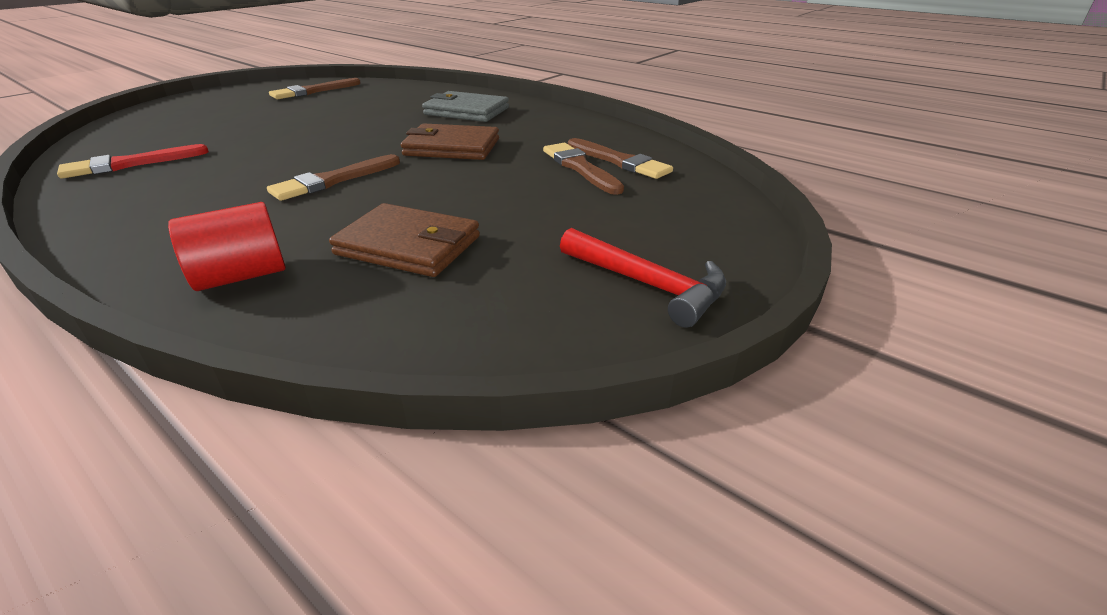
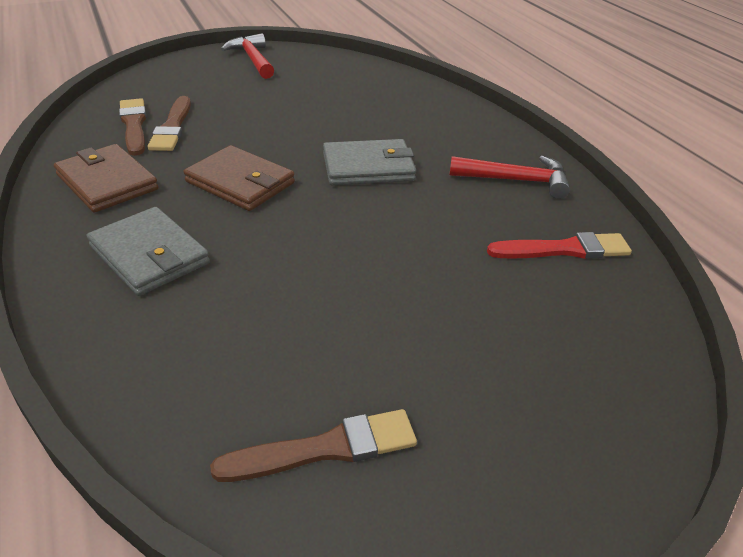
camera: 155 degrees left, 5 degrees up
red cylinder [168,202,286,291] -> none
brown brush [267,154,400,201] -> grey wallet [323,139,416,186]
brown wallet [329,203,480,277] -> brown wallet moved to [54,144,158,213]
none -> red hammer [450,156,570,199]

